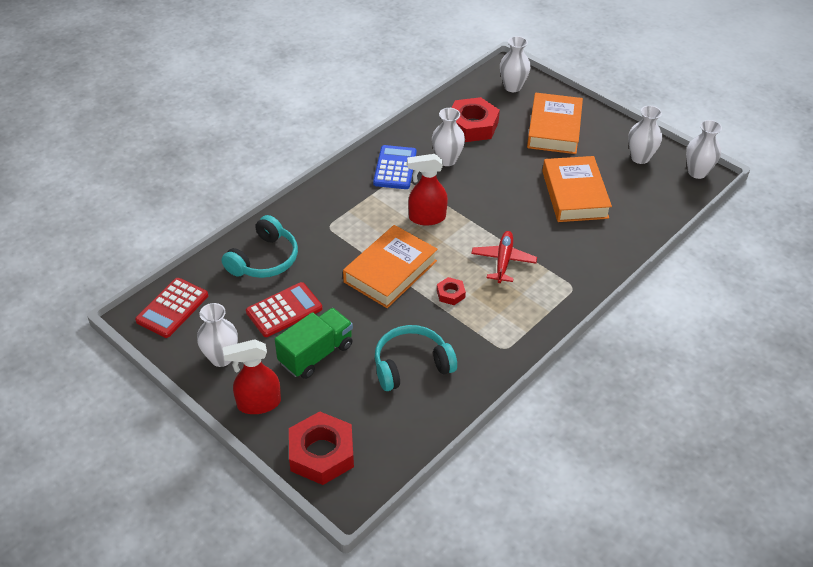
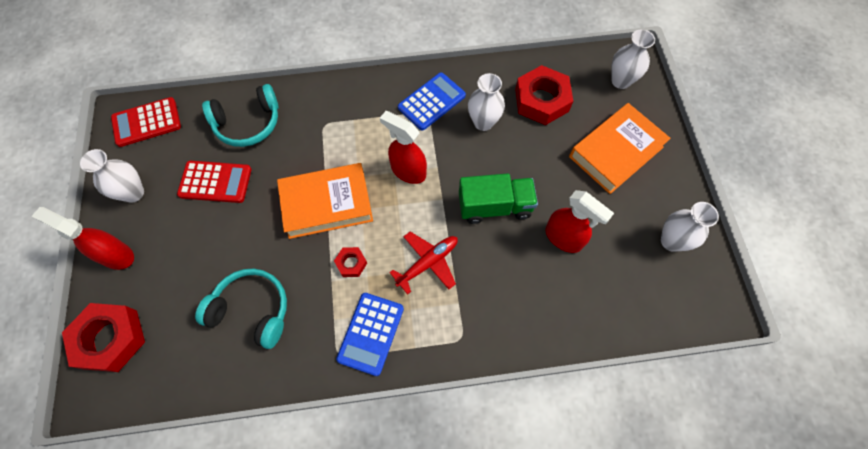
camera: 40 degrees right, 20 degrees up
green truck [275,308,353,379] -> green truck moved to [459,173,538,224]
orange book [542,156,612,222] -> red spray bottle [545,190,614,253]
white vase [686,120,722,179] -> none
none -> blue calculator [336,293,404,376]

